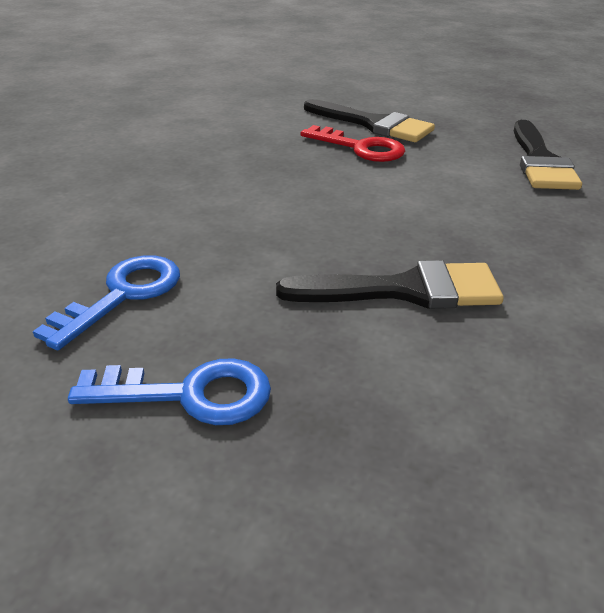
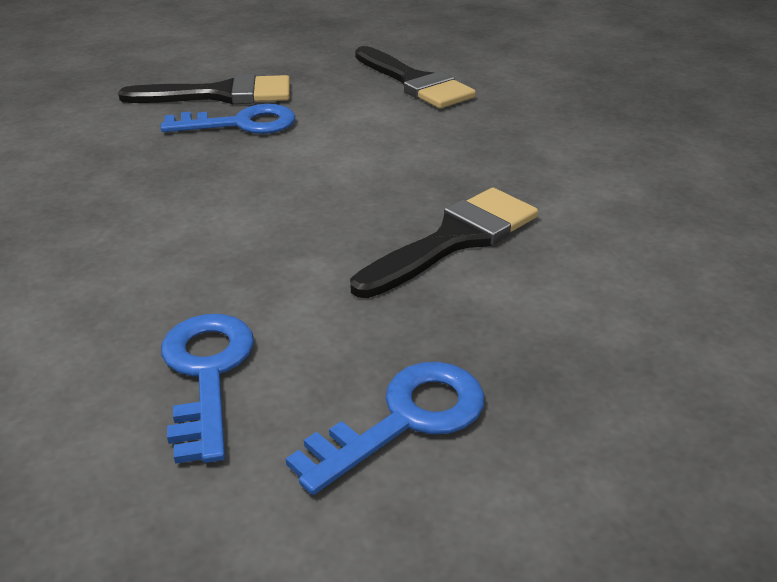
camera: 40 degrees left, 0 degrees up
red key [300,125,405,162] -> blue key [161,104,295,134]

